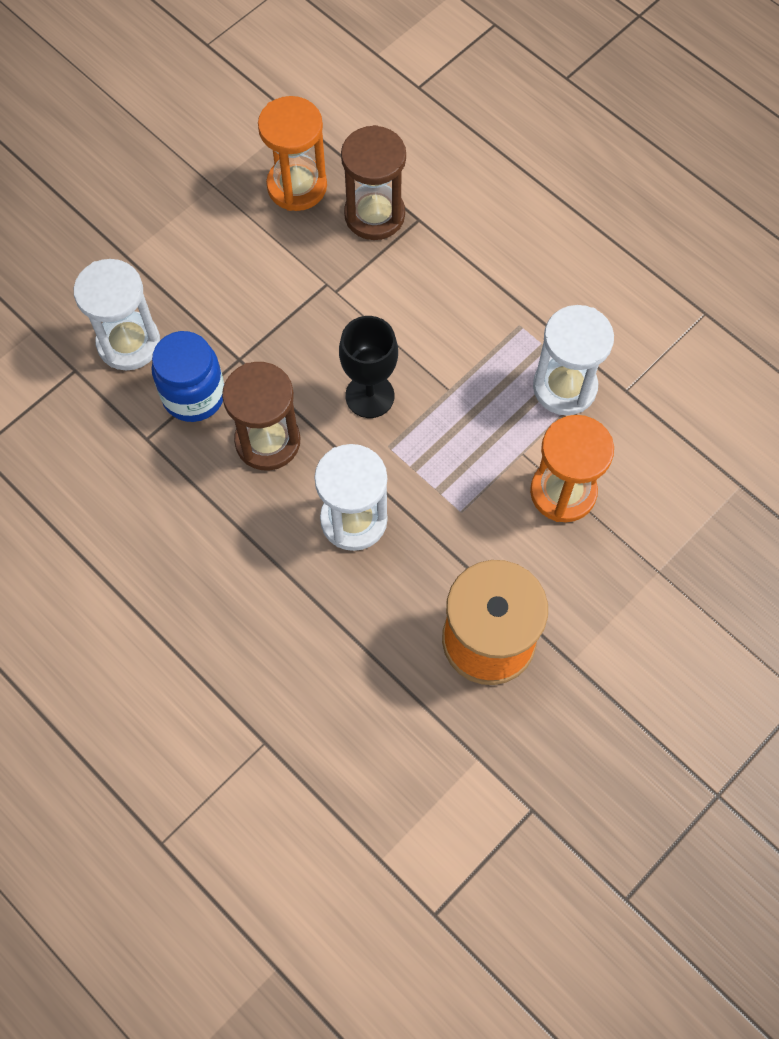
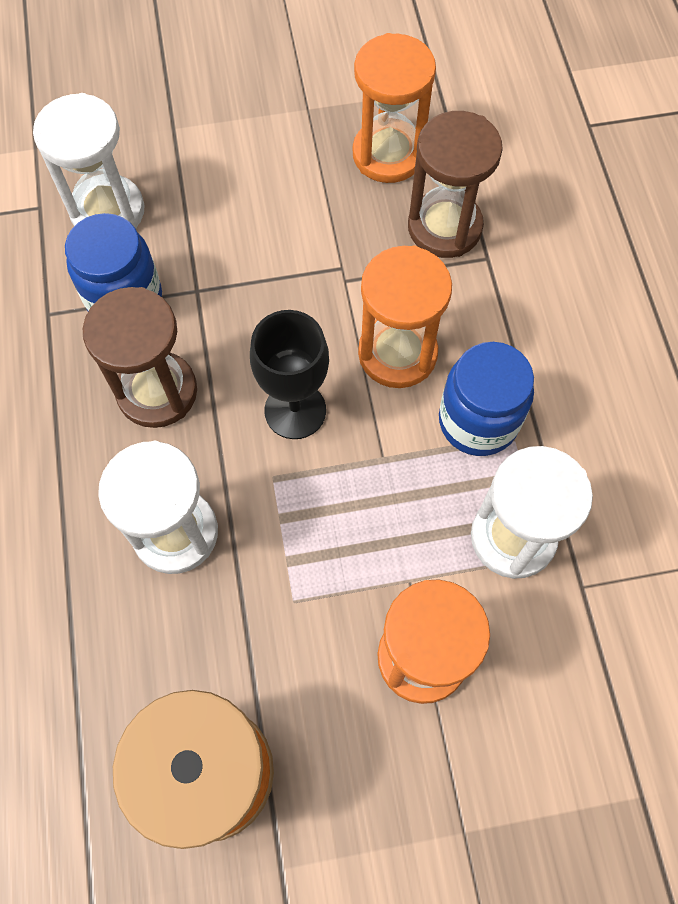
camera: 35 degrees right, 0 degrees up
none -> orange hourglass [358,246,452,388]
none -> blue jar [439,342,534,456]

